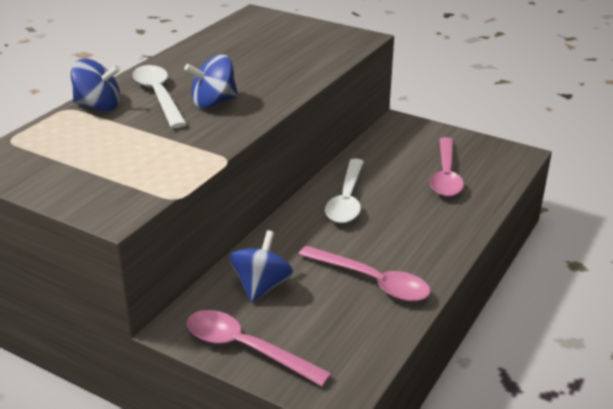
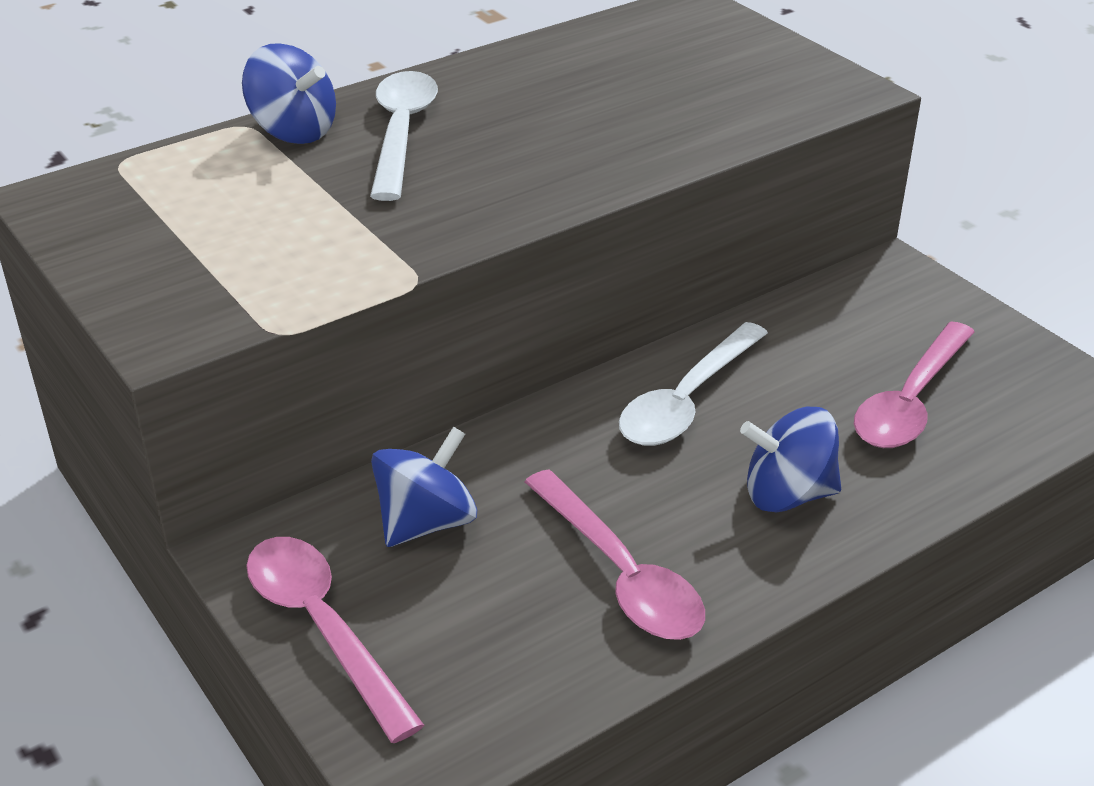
camera: 25 degrees right, 5 degrees up
blue spinning top [184,54,238,108] -> blue spinning top moved to [740,407,841,513]

